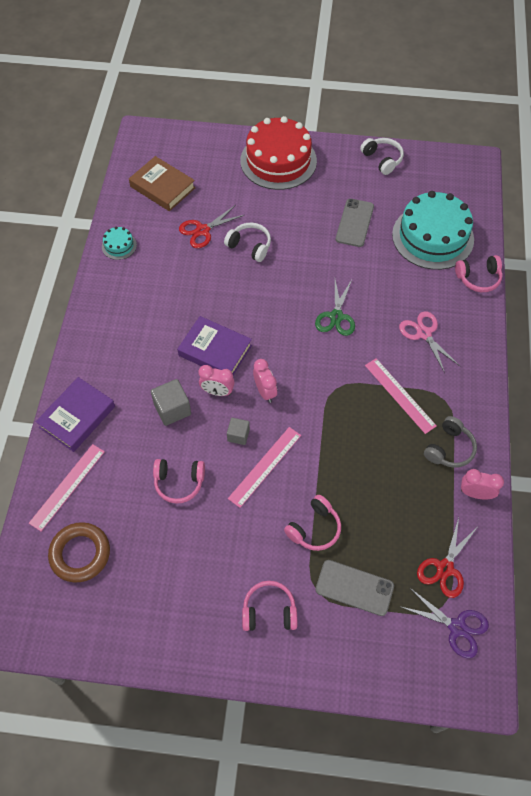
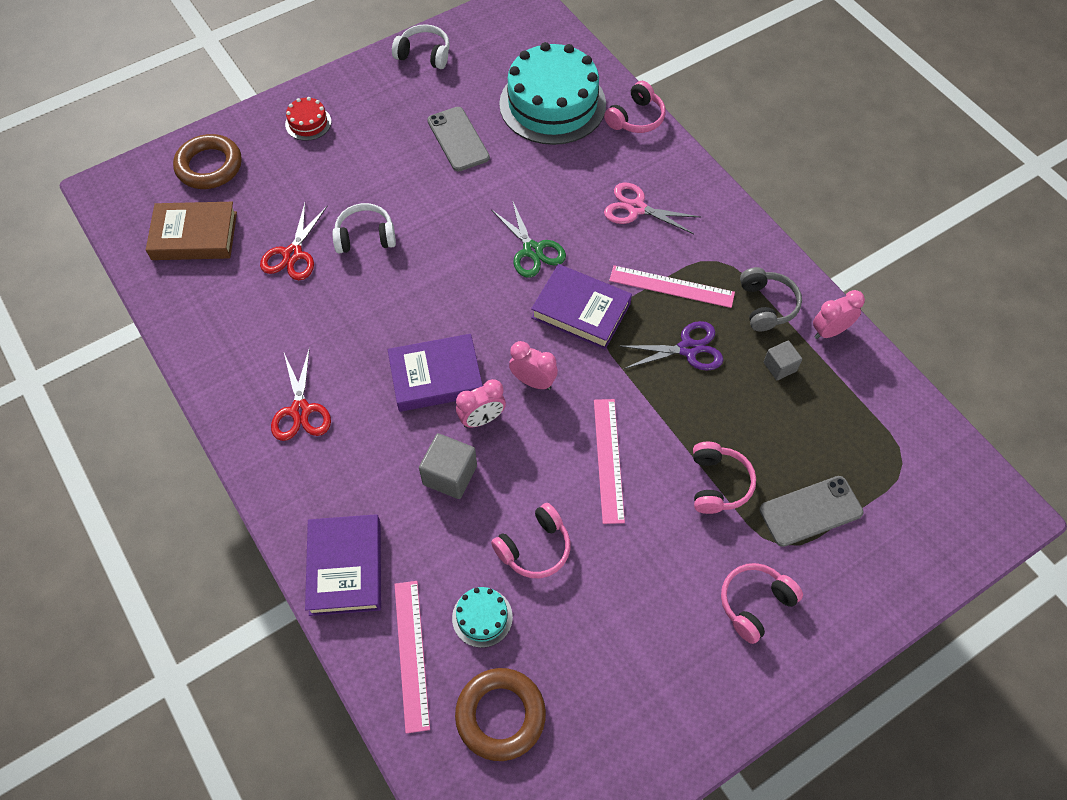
camera: 40 degrees left, 0 degrees up
turquoise cake [102,226,137,260] -> turquoise cake moved to [452,587,513,648]
grey cube [227,418,250,445] -> grey cube moved to [763,341,802,380]
red cake [240,116,317,190] -> red cake [285,97,331,141], size x0.43
purple scissors [399,587,489,658] -> purple scissors moved to [619,321,723,371]
red scissors [417,517,477,598] -> red scissors moved to [271,347,331,441]
none -> brown ring [173,134,242,189]
none -> purple book [531,264,632,349]

